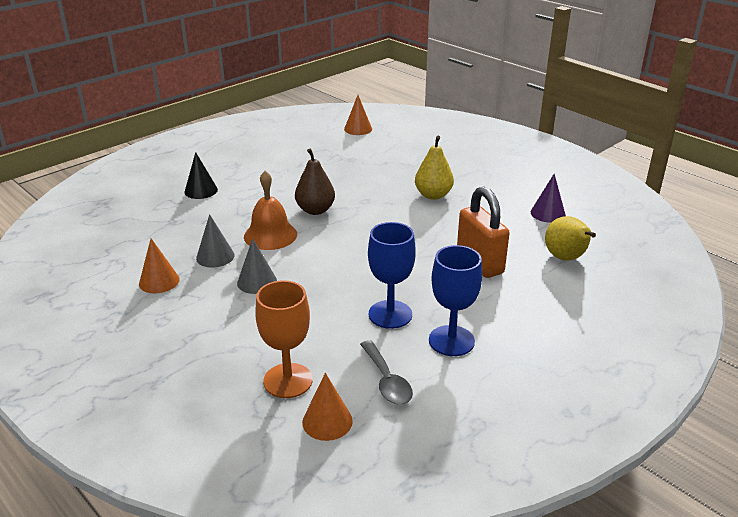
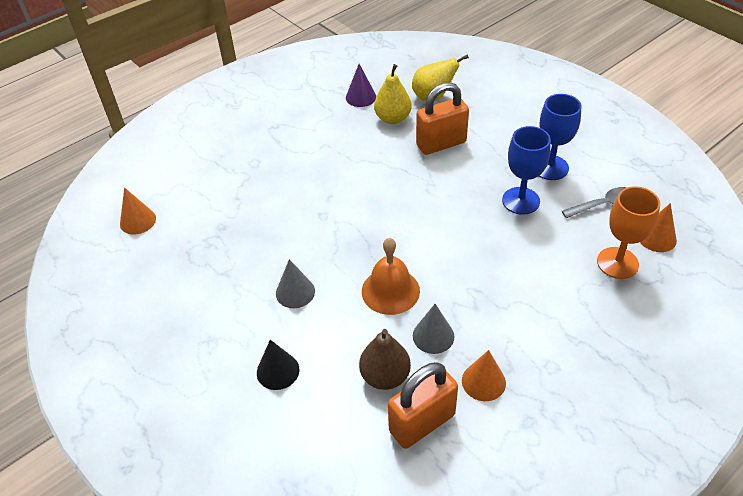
camera: 85 degrees left, 15 degrees up
grey cone [237,238,277,294] -> grey cone moved to [276,259,315,308]
brown pear [295,149,335,215] -> brown pear moved to [359,329,411,390]
yellow pear [415,136,454,200] -> yellow pear moved to [374,64,412,124]
none -> orange padlock [388,362,458,449]

